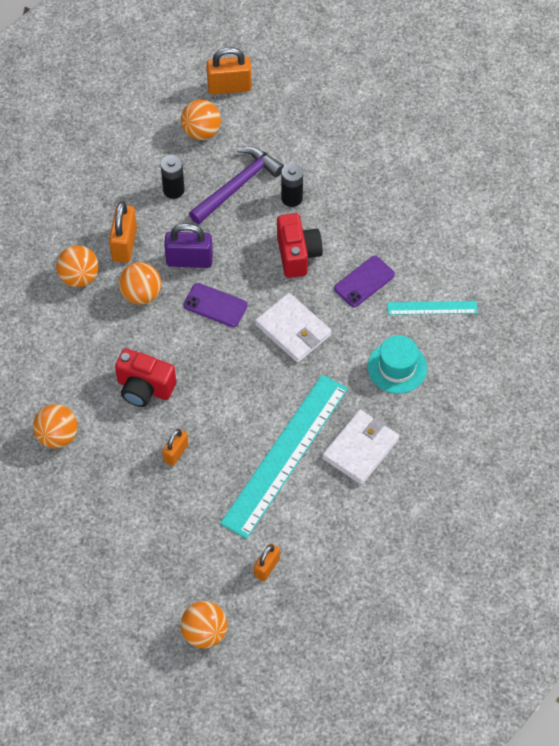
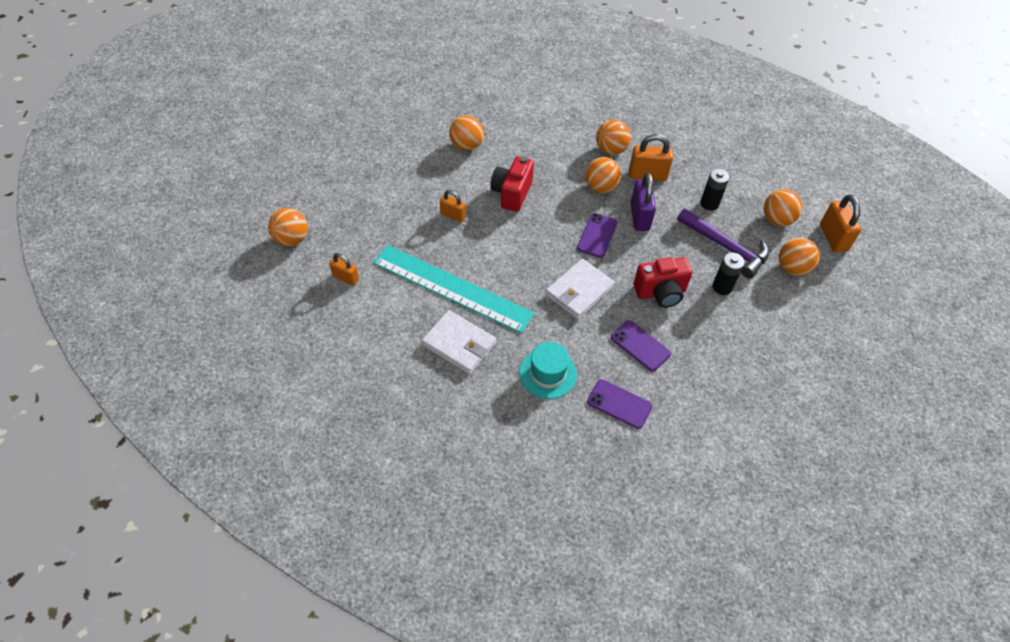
camera: 85 degrees right, 5 degrees down
turquoise ruler [387,301,477,315] -> purple phone [587,379,652,429]
none -> orange ball [779,238,820,276]

